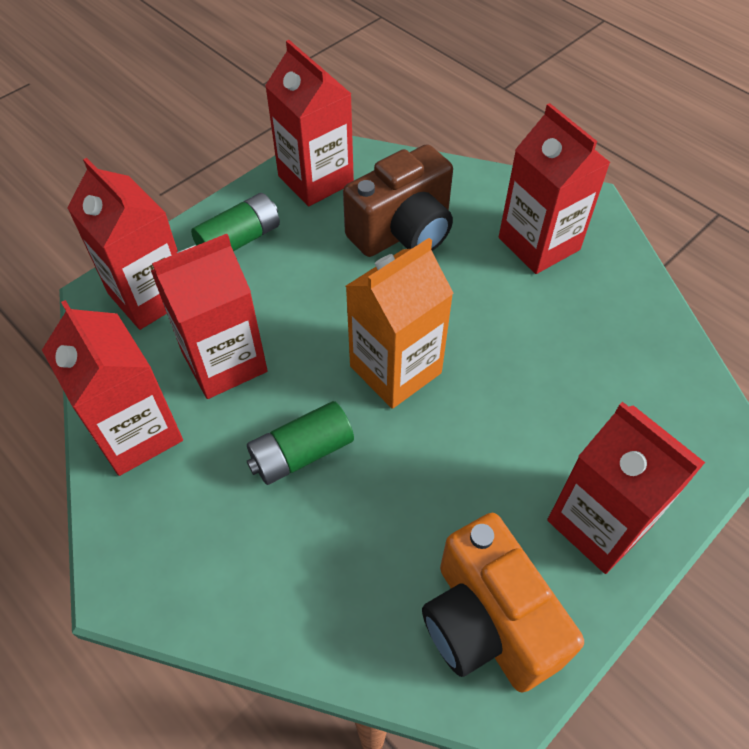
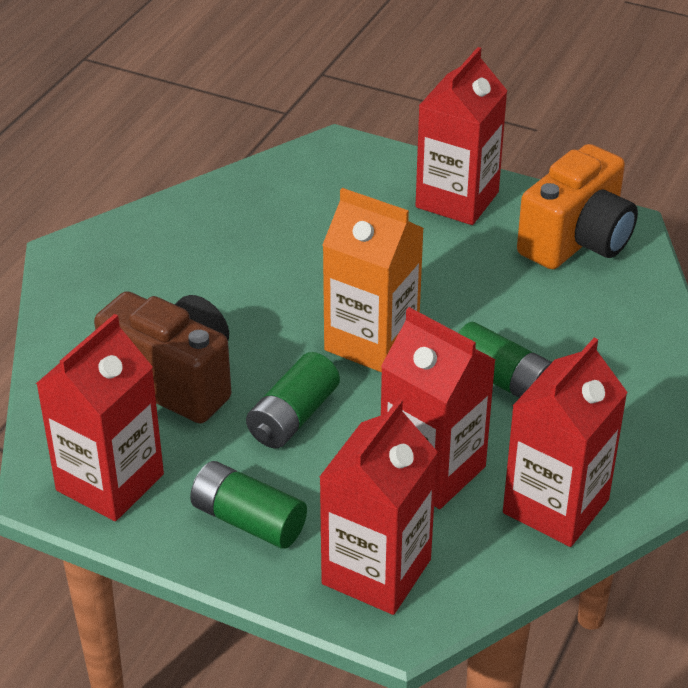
camera: 110 degrees left, 15 degrees down
red carton [499,103,611,274] -> none
none -> green battery [246,352,340,448]

